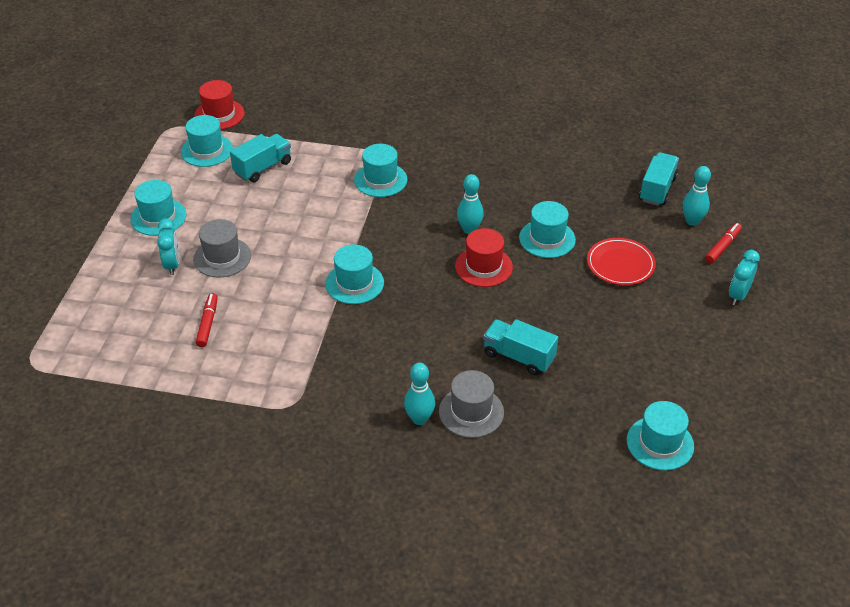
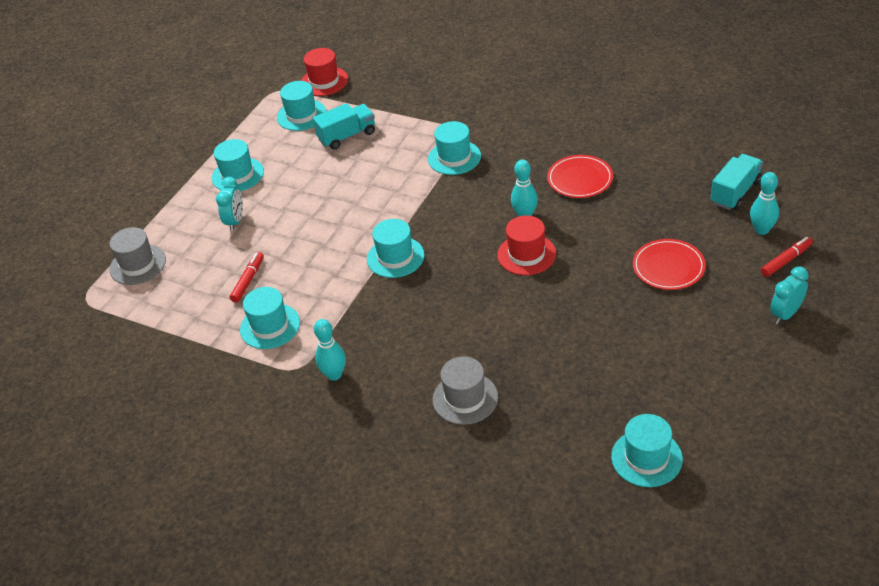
camera: 20 degrees right, 0 degrees up
grey hat [193,219,251,277] -> grey hat moved to [110,227,166,285]
turquoise bowling pin [404,363,435,425] -> turquoise bowling pin moved to [314,319,346,381]
turquoise truck [483,319,558,375] -> none
turquoise hat [519,201,576,258] -> turquoise hat moved to [240,287,300,349]
none -> red plate [547,155,613,198]

